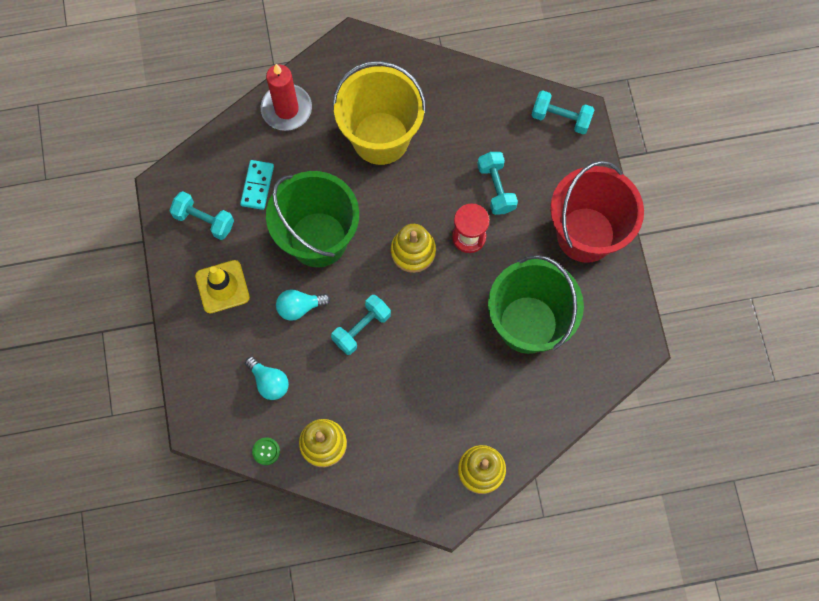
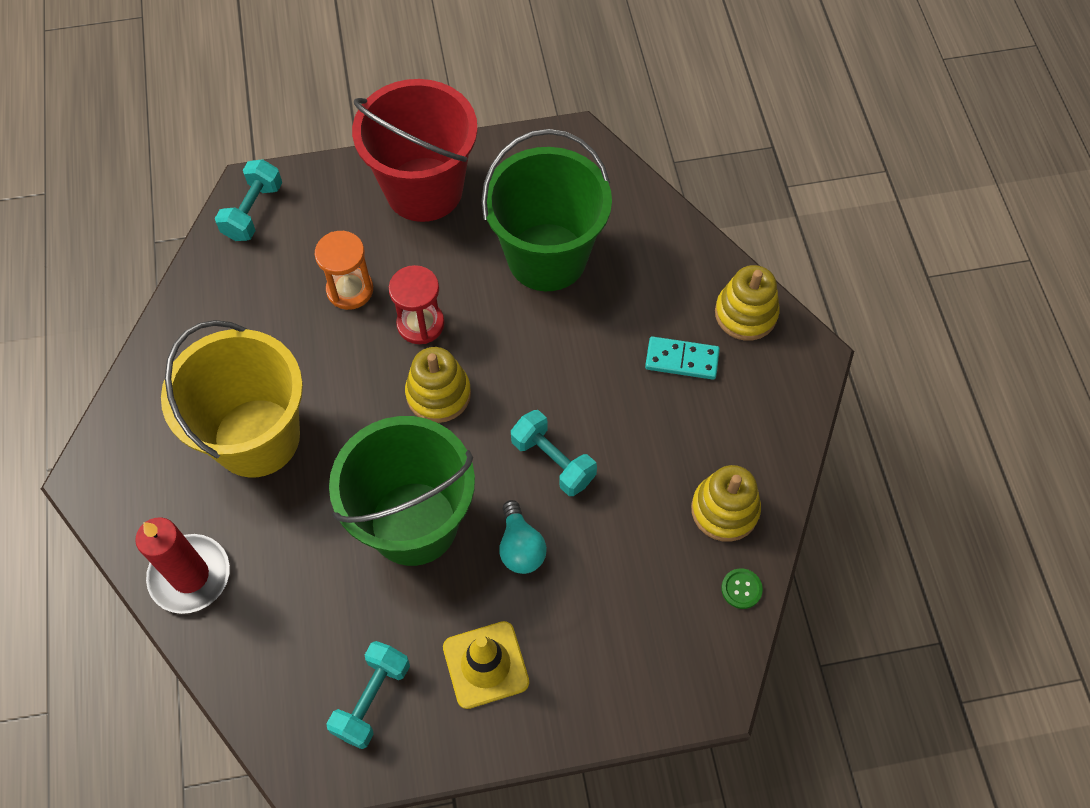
camera: 90 degrees left, 10 degrees down
turquoise domino [240,160,274,210] -> turquoise domino moved to [645,336,720,380]
turquoise light bulb [245,357,289,400] -> none
turquoise dumbbell [477,152,518,215] -> orange hourglass [315,231,373,310]

